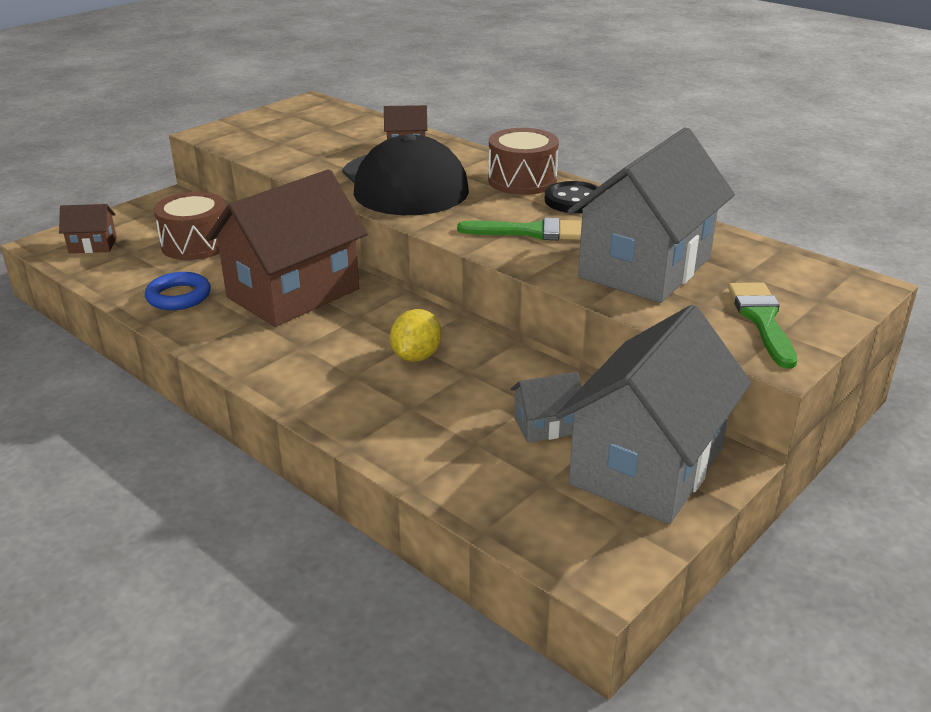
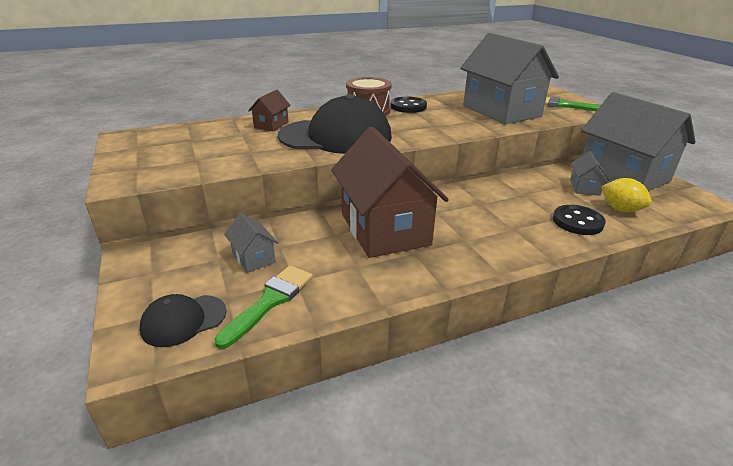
camera: 65 degrees left, 0 degrees up
brown house [59,204,117,253] -> black cap [140,294,227,347]
blue ring [145,272,211,310] -> none
brown drum [154,192,225,260] -> grey house [224,213,278,273]
yellow lemon [390,309,442,362] -> yellow lemon moved to [601,178,652,212]
green brush [457,218,582,240] -> green brush moved to [214,266,313,349]
none -> black button [553,205,606,235]

